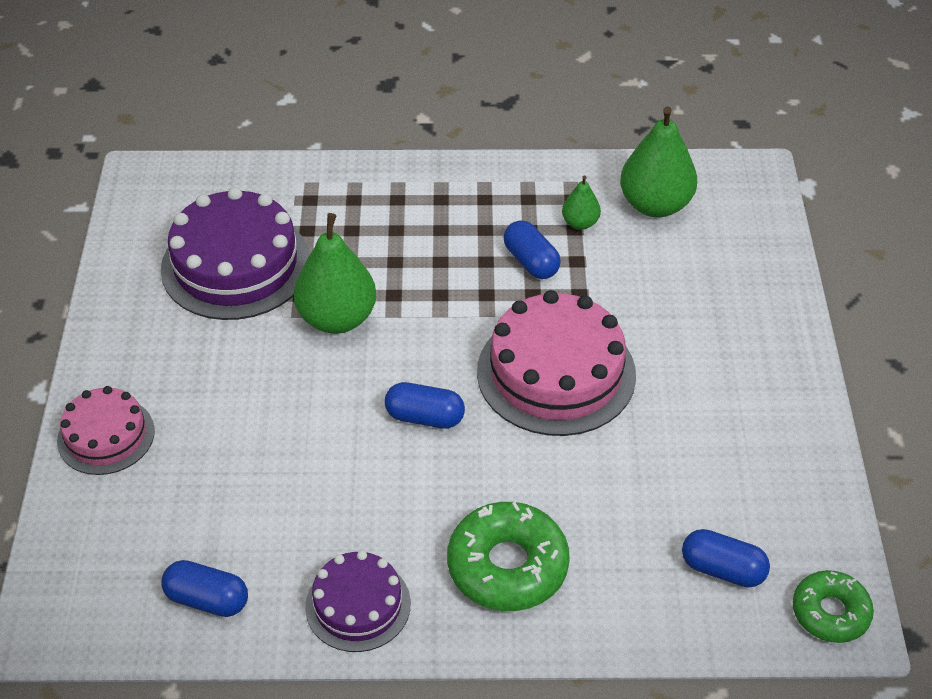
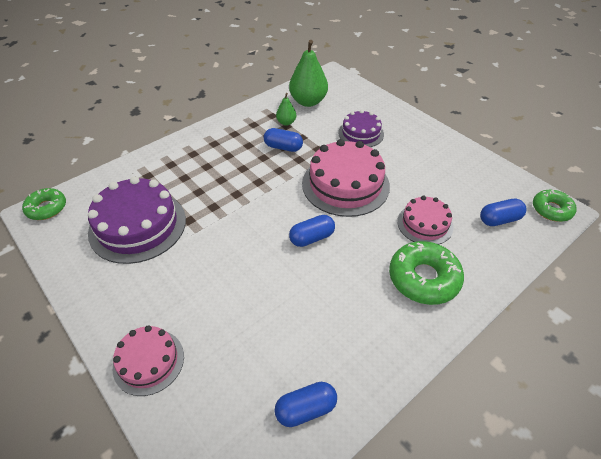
camera: 40 degrees left, 0 degrees up
green pear [294,213,376,334] -> none
purple cake [305,550,411,652] -> purple cake moved to [338,110,384,147]
none -> green donut [22,188,66,220]
none -> pink cake [397,196,453,244]

